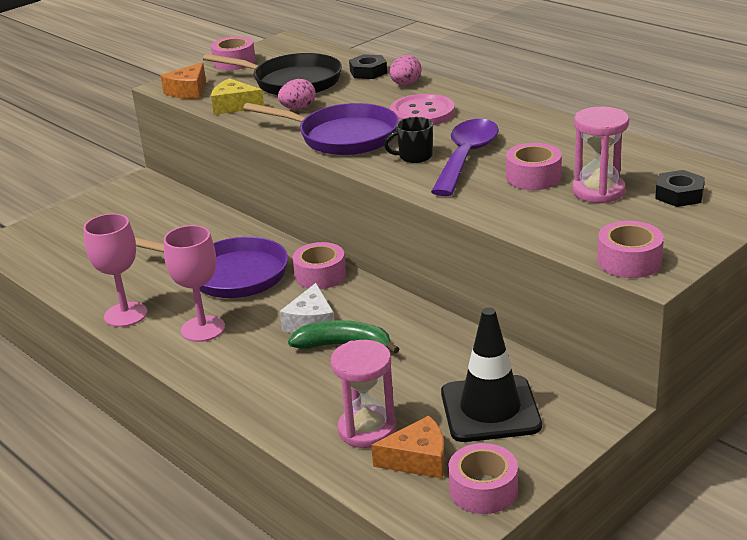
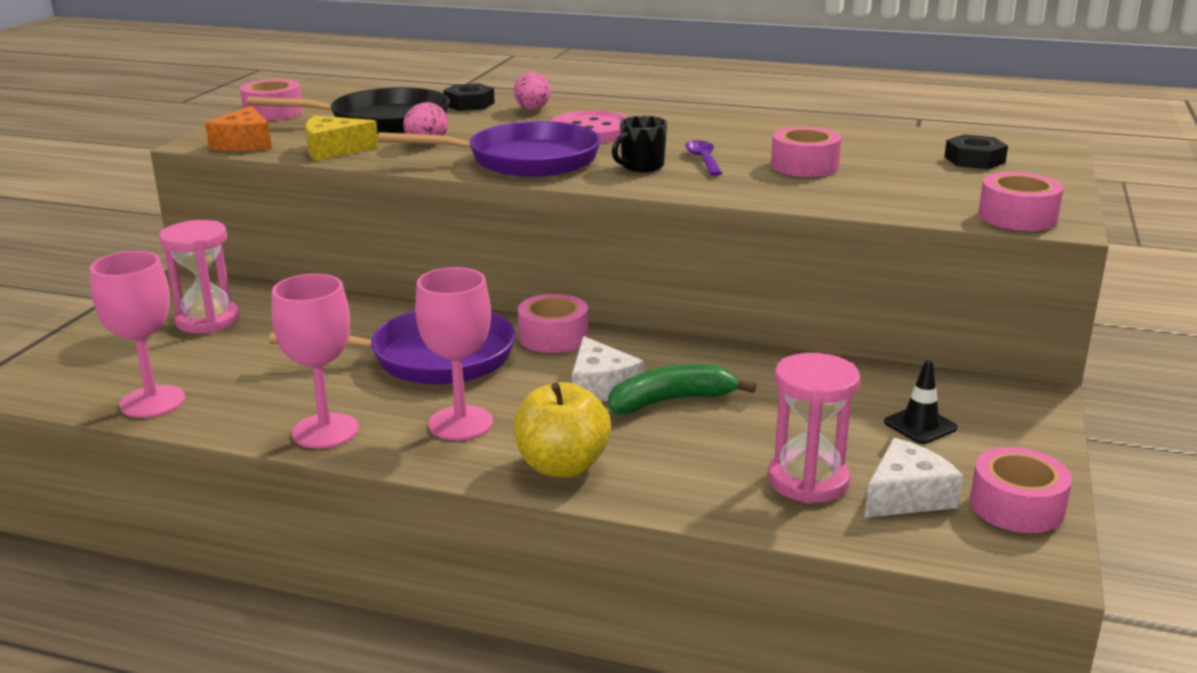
camera: 30 degrees left, 5 degrees down
orange cheese [371,416,445,479] -> white cheese [864,438,963,518]
purple spoon [431,119,499,196] -> purple spoon [685,140,722,176], size x0.48
black traffic cone [441,307,542,442] -> black traffic cone [884,360,958,444], size x0.47
pink hourglass [572,107,629,204] -> pink hourglass moved to [159,220,240,333]
none -> pink goblet [90,251,185,418]
none -> yellow apple [514,382,611,477]

